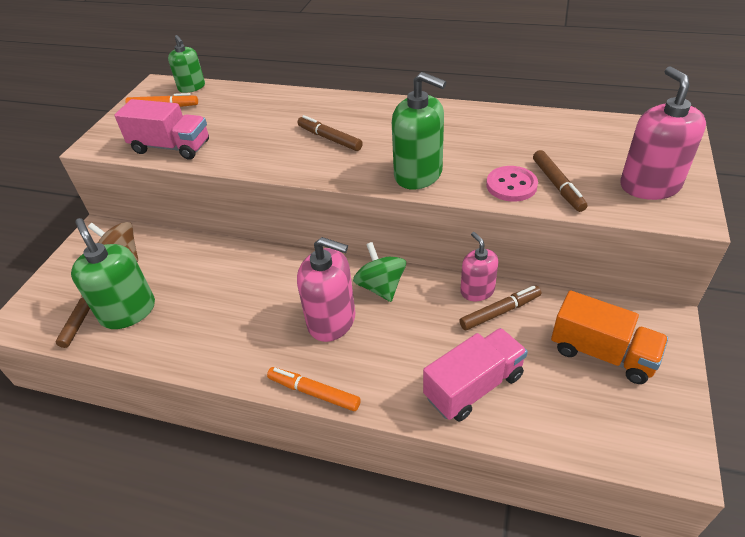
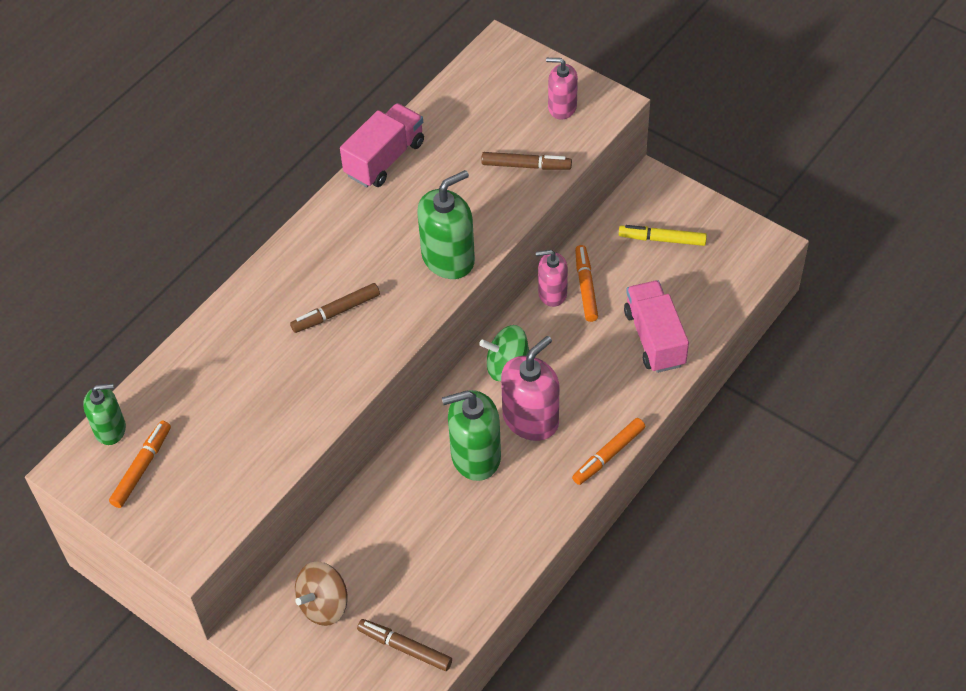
camera: 70 degrees left, 10 degrees up
green soap dispenser [71,218,155,329] -> green soap dispenser moved to [442,390,501,481]
pink truck [114,99,209,160] -> pink truck moved to [340,103,424,187]
brown marker [459,286,541,330] -> orange marker [575,245,598,322]
pink button [486,166,538,202] -> none
orange truck [551,290,668,384] -> yellow marker [619,225,707,246]
pink soap dispenser [620,66,706,200] -> pink soap dispenser [546,58,578,120], size x0.62

